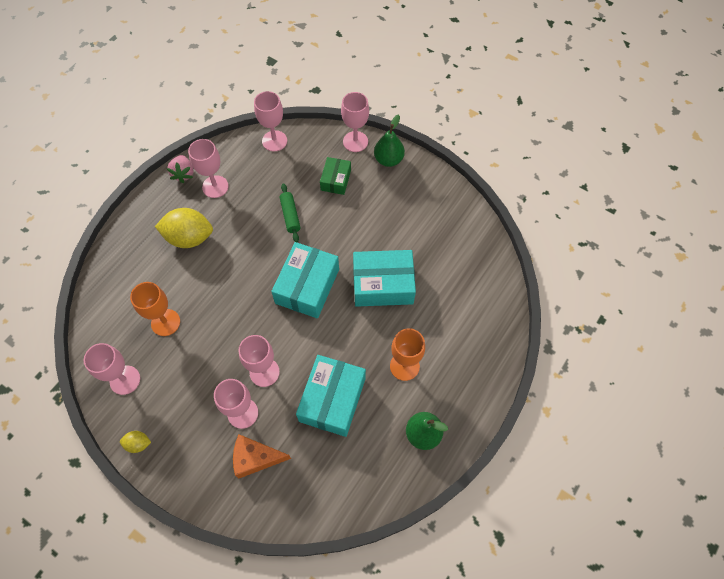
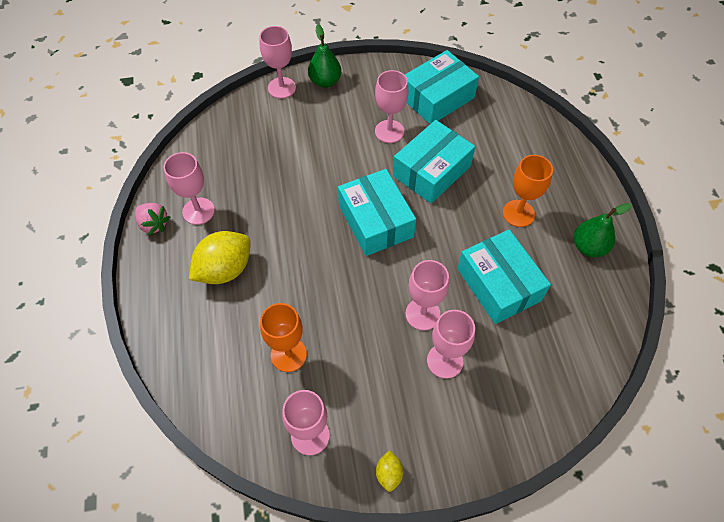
camera: 45 degrees left, 5 degrees down
yellow lemon [120,431,151,453] -> yellow lemon turned 45 degrees counterclockwise [376,450,404,492]
orange cheese [233,434,291,479] -> none
pink goblet [254,91,287,152] -> pink goblet moved to [375,70,408,143]
green rolling pin [280,183,301,242] -> none
green box [320,157,351,195] -> none
none -> turquoise box [405,50,479,124]

